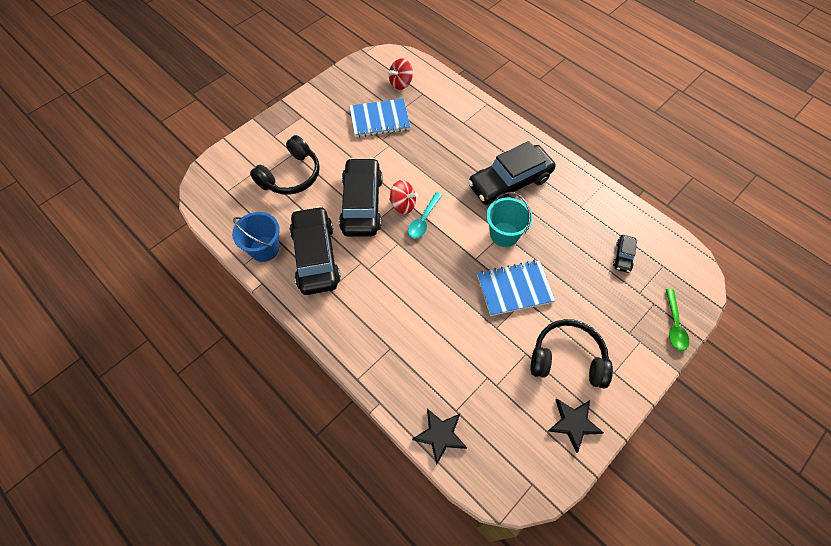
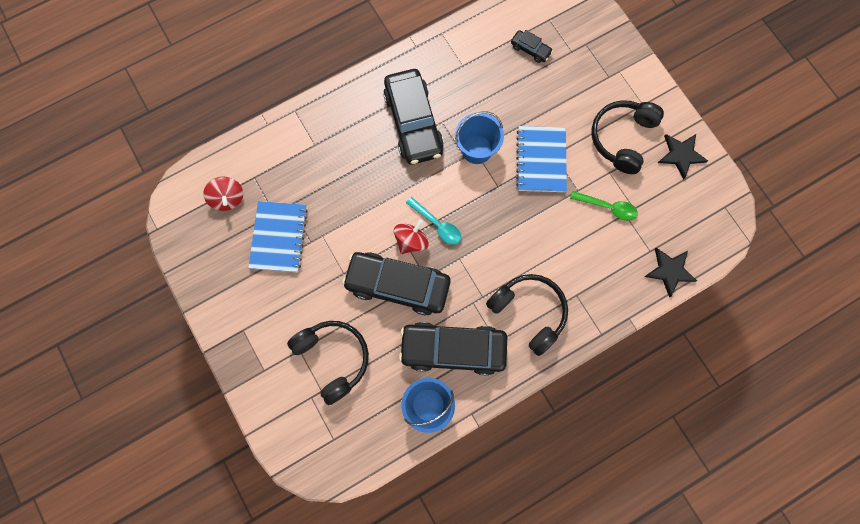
camera: 75 degrees left, 15 degrees up
turquoise bucket [486,192,533,247] -> blue bucket [455,111,504,164]
green spoon [666,289,689,351] -> green spoon moved to [570,191,638,221]
none -> black headphones [486,274,568,356]

